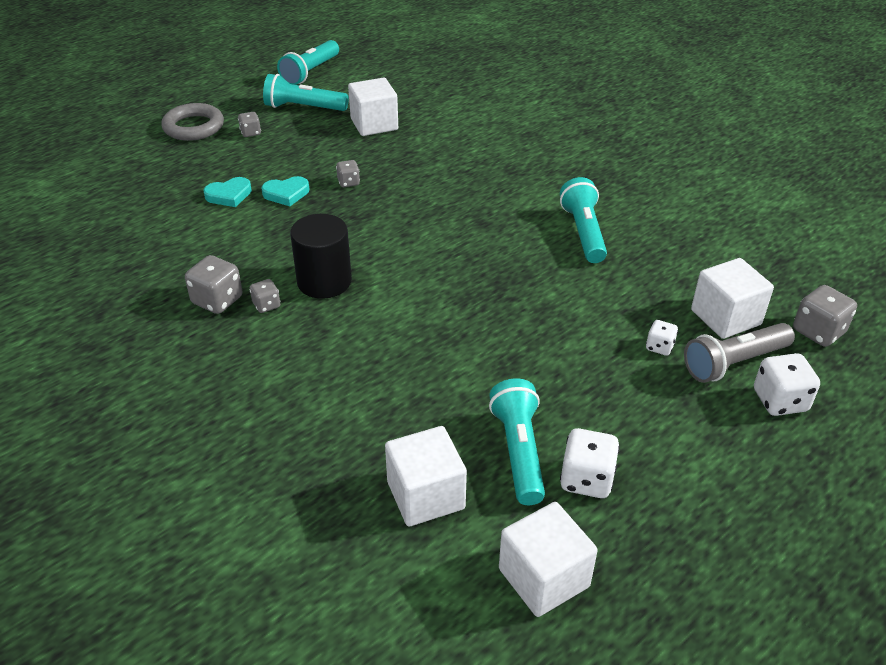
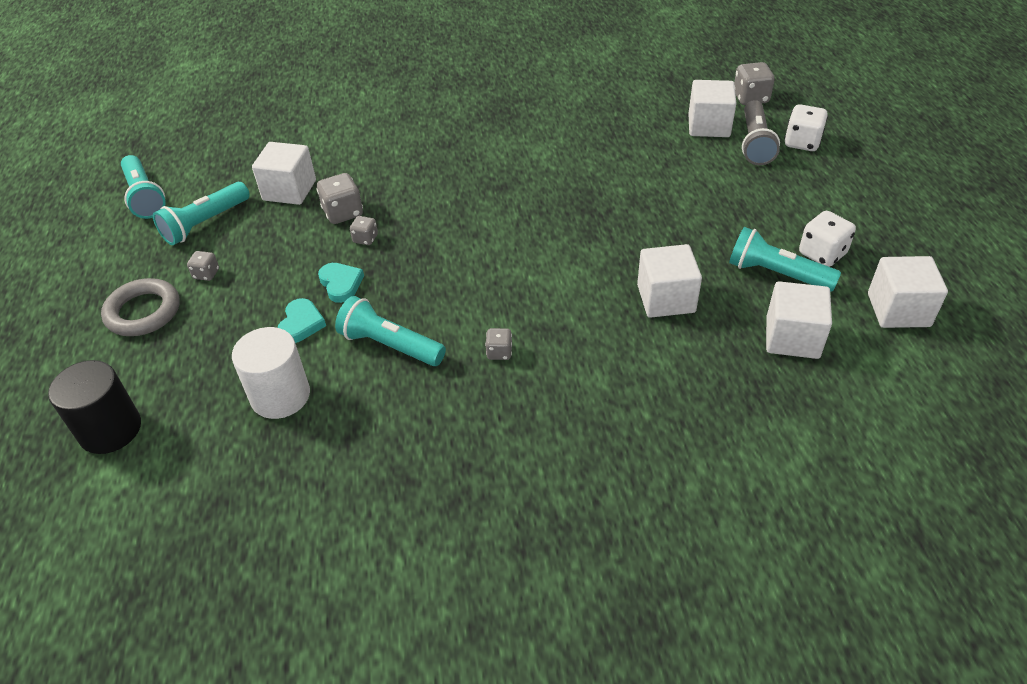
camera: 55 degrees left, 5 degrees up
grey dice [185,255,242,314] -> grey dice moved to [317,173,363,224]
turquoise heart [262,176,309,206] -> turquoise heart turned 45 degrees counterclockwise [318,263,364,303]
black cylinder [290,214,352,299] -> black cylinder moved to [48,360,141,454]
turquoise flashlight [560,177,607,263] -> turquoise flashlight moved to [335,296,446,366]
white dice [646,320,678,356] -> none
none -> white cylinder [232,327,310,419]
none -> white cube [637,244,702,318]

